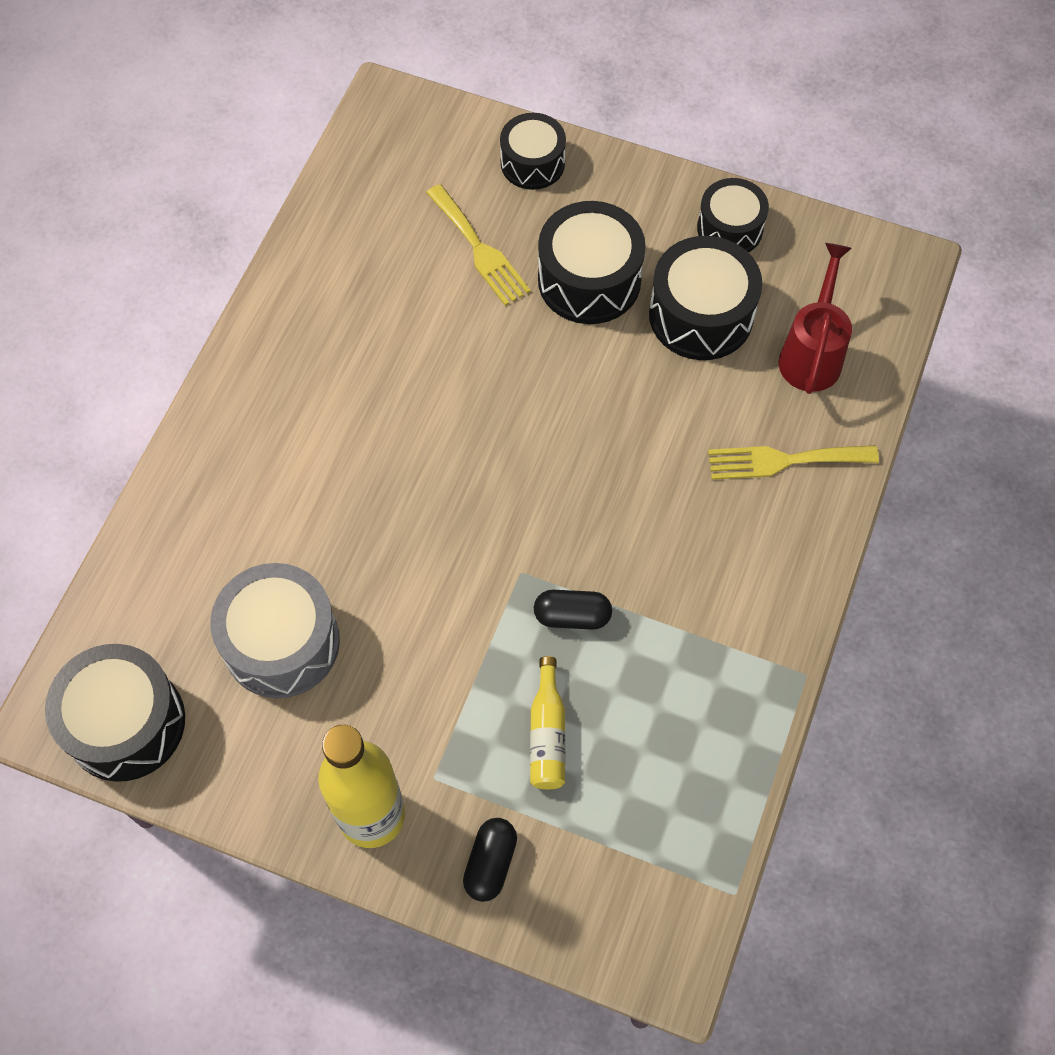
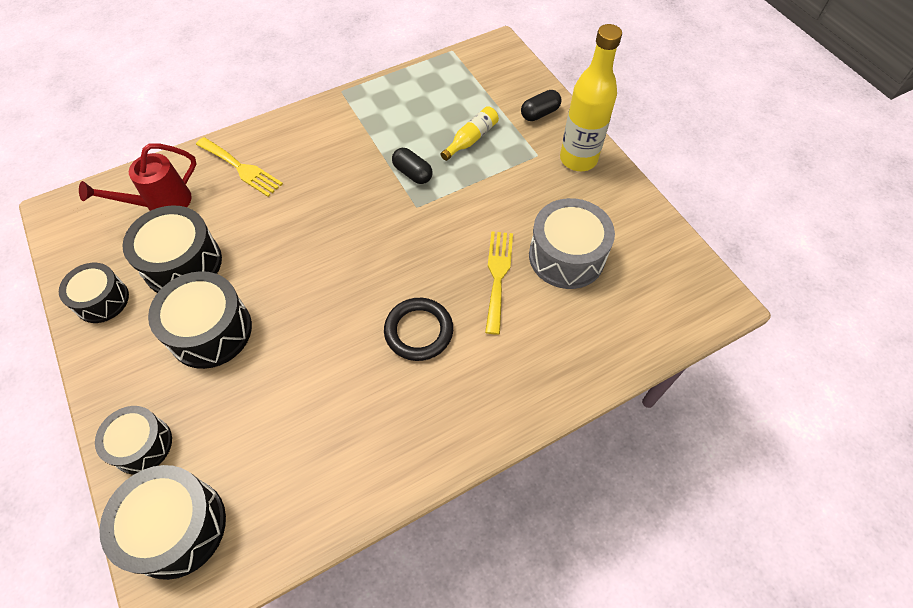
camera: 140 degrees left, 5 degrees down
black drum [45,644,185,782] -> black drum moved to [99,465,226,580]
yellow fork [426,184,531,306] -> yellow fork moved to [485,231,513,335]
none -> black ring [384,298,453,361]

